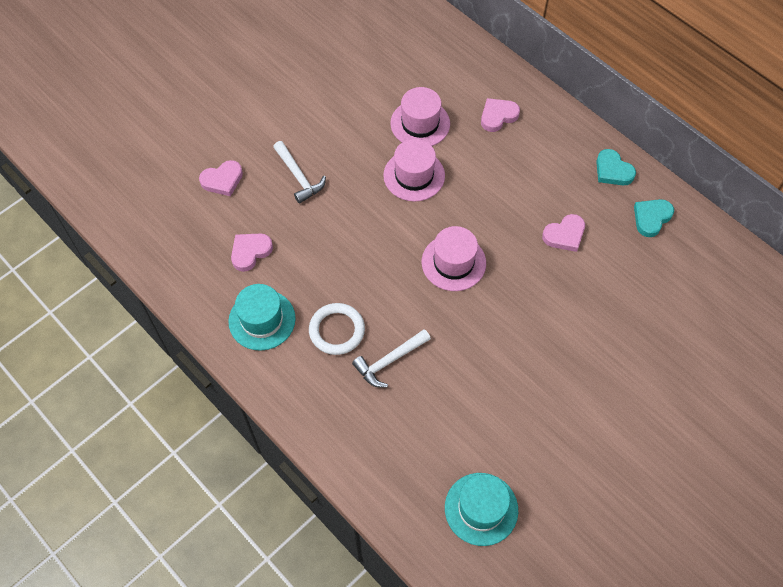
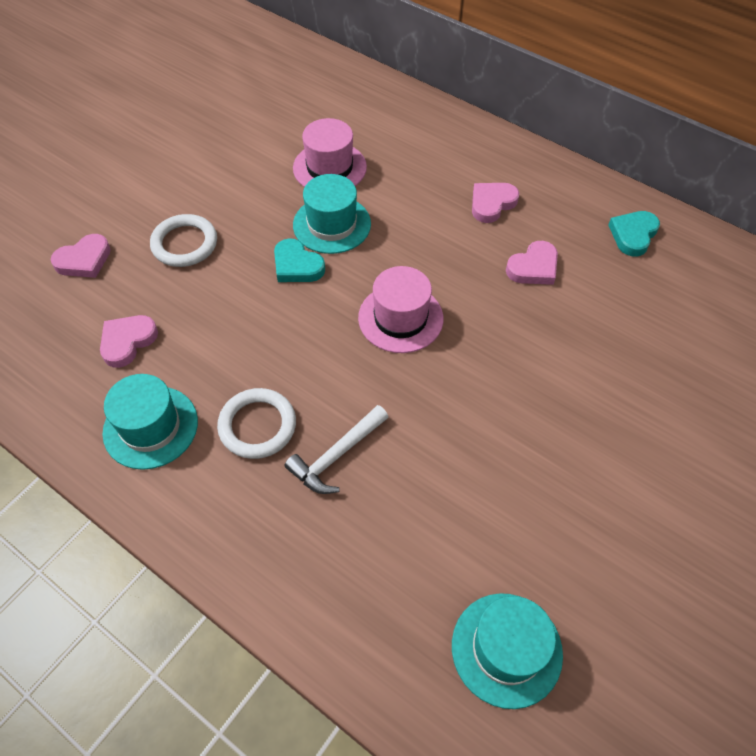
camera: 10 degrees left, 5 degrees down
white hammer [273,141,326,204] -> white ring [150,214,217,267]
pink hat [383,139,445,202] -> turquoise hat [293,174,371,254]
pink heart [481,98,520,132] -> pink heart moved to [472,183,519,223]
turquoise heart [596,149,636,185] -> turquoise heart moved to [274,238,325,282]

